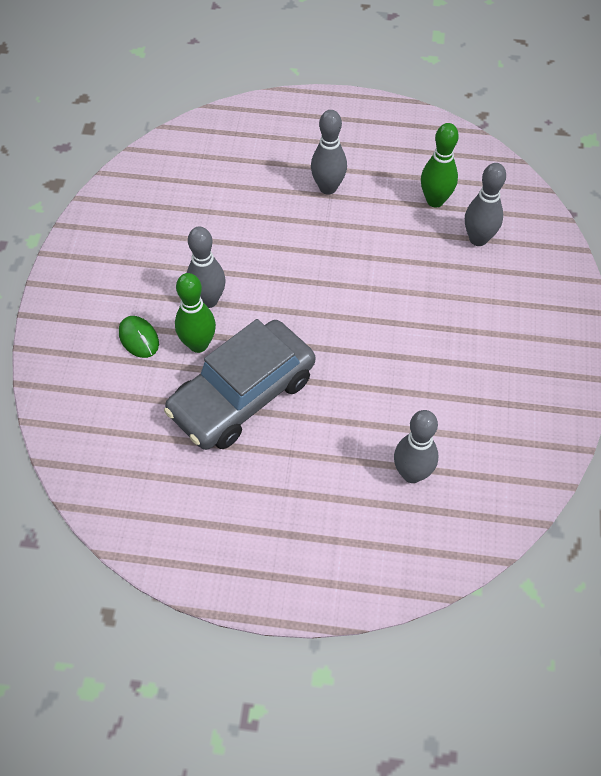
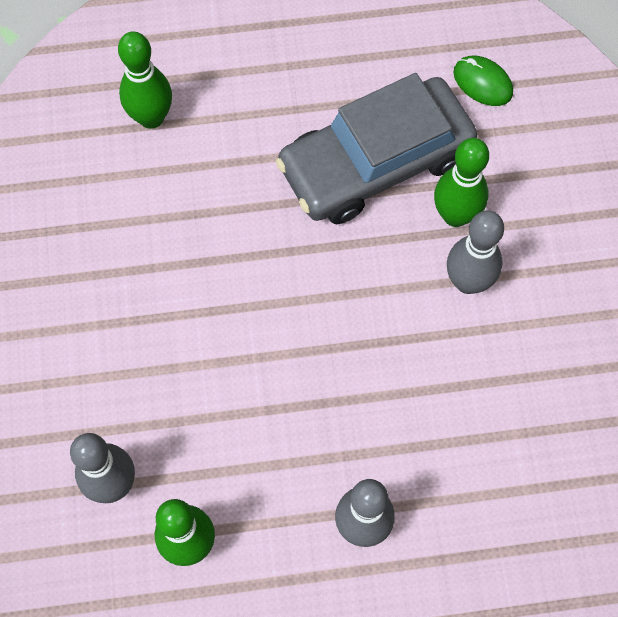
camera: 165 degrees right, 10 degrees up
green mouse [119,316,159,358] -> green mouse moved to [453,56,513,106]
grey car [164,319,315,450] -> grey car turned 150 degrees counterclockwise [276,73,477,224]
grey bowling pin [394,410,438,483] -> green bowling pin [118,32,172,129]

